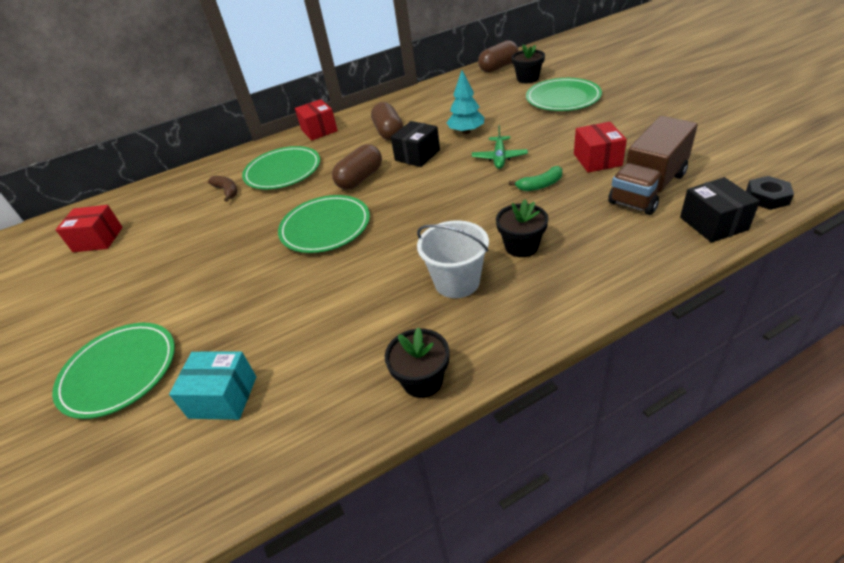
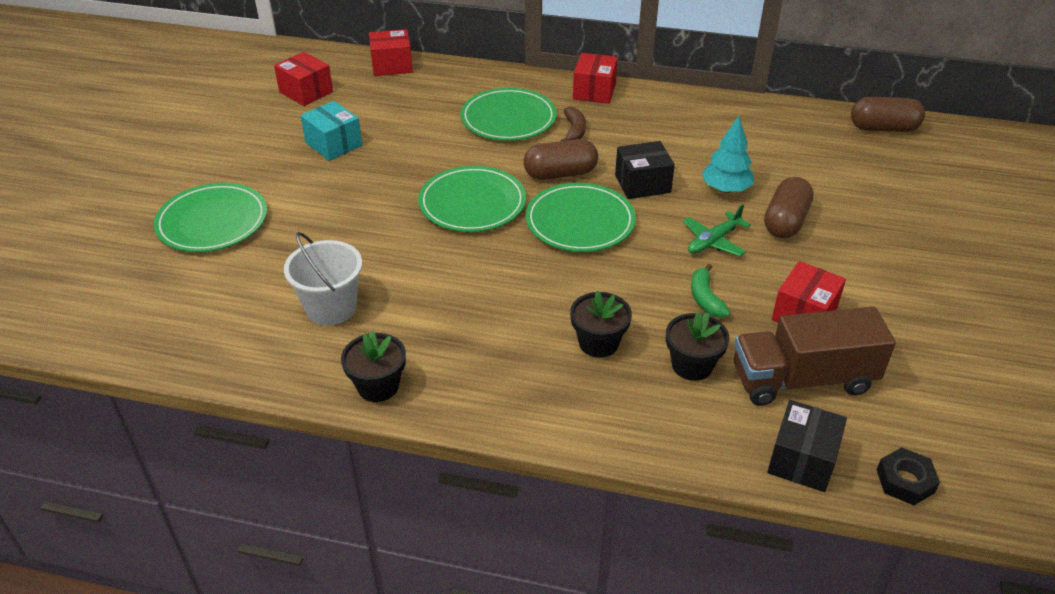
camera: 35 degrees right, 0 degrees up
turquoise box [169,352,256,420] -> turquoise box moved to [300,101,362,161]
brown banana [208,176,237,202] -> brown banana moved to [561,107,586,141]
brown capsule [371,102,403,140] -> brown capsule moved to [764,177,814,238]
white bucket [417,220,489,298] -> white bucket moved to [284,232,362,326]
green banana [509,166,562,191] -> green banana turned 60 degrees clockwise [691,264,731,318]
black flower pot [512,44,545,83] -> black flower pot moved to [666,312,729,381]
green plate [526,78,602,111] -> green plate moved to [525,183,636,252]
none -> red box [369,29,413,76]

